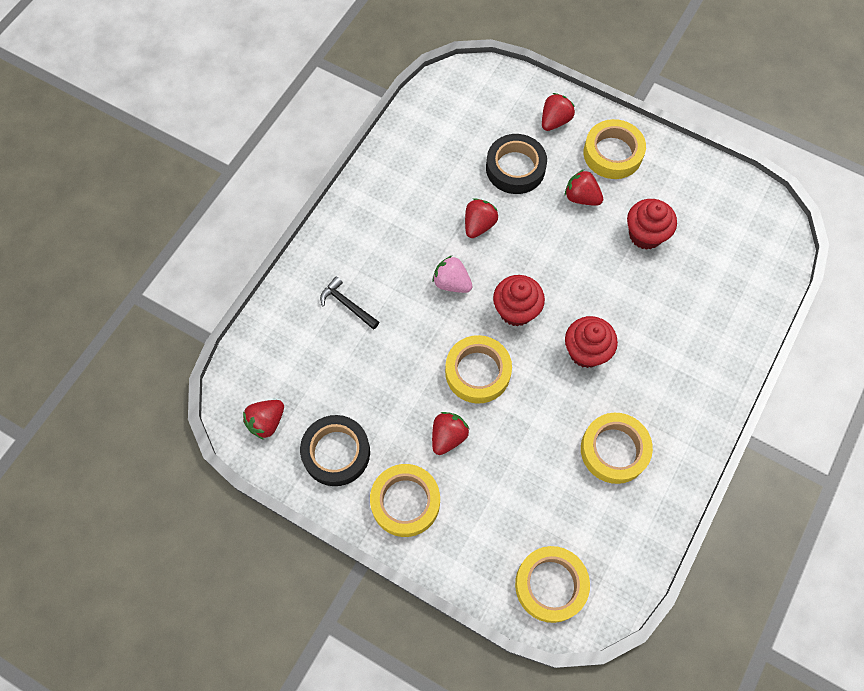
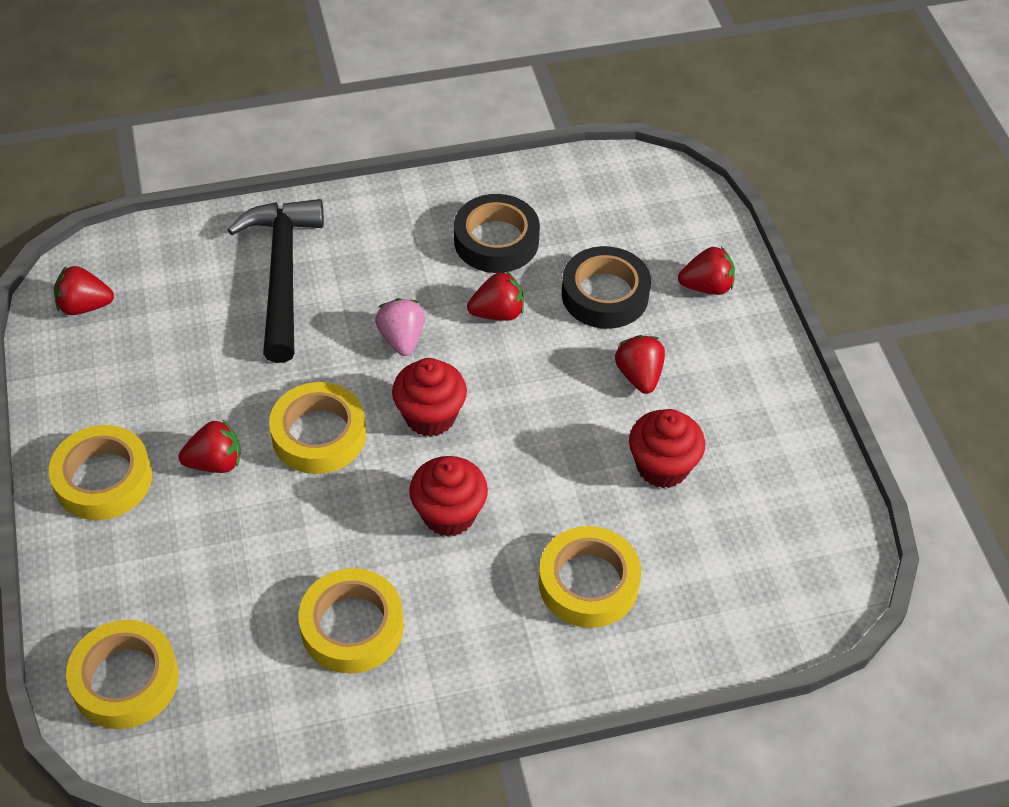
camera: 45 degrees right, 15 degrees down
black tape [300,415,370,486] -> black tape moved to [454,194,540,273]
black hammer [320,277,379,330] -> black hammer [228,199,324,363], size x2.15
yellow tape [583,119,646,179] -> yellow tape moved to [539,526,641,628]

